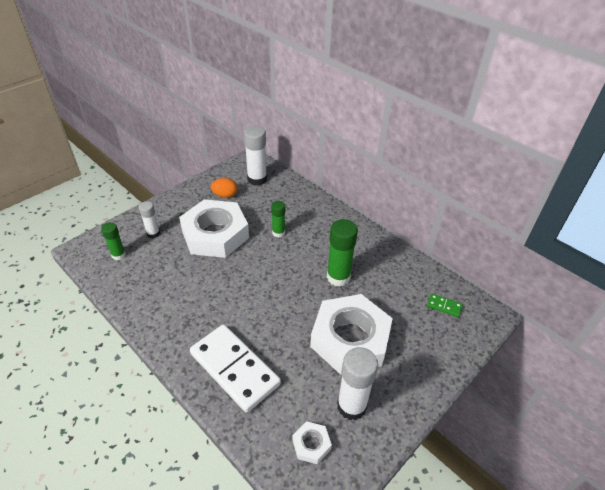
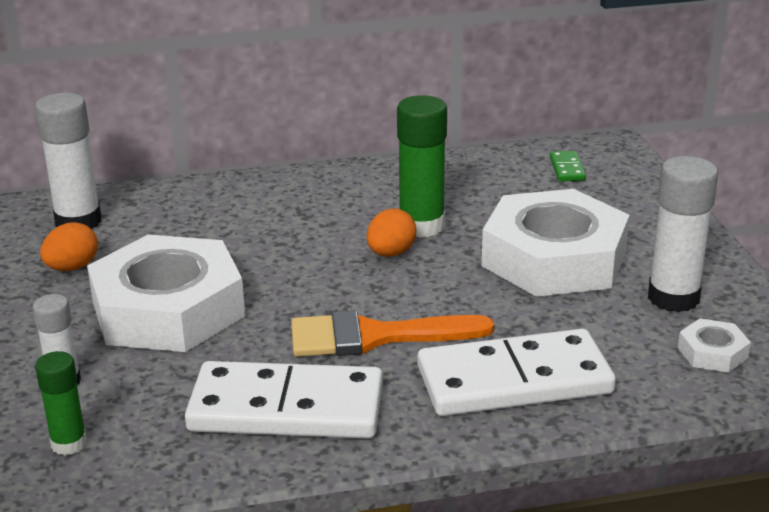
camera: 55 degrees left, 15 degrees down
green glue stick [271,201,285,237] -> none
green domino [427,293,463,317] -> green domino turned 60 degrees counterclockwise [550,151,586,181]
none -> white domino [185,361,383,439]
none -> orange brush [291,311,494,357]
none -> orange egg [367,208,416,257]

